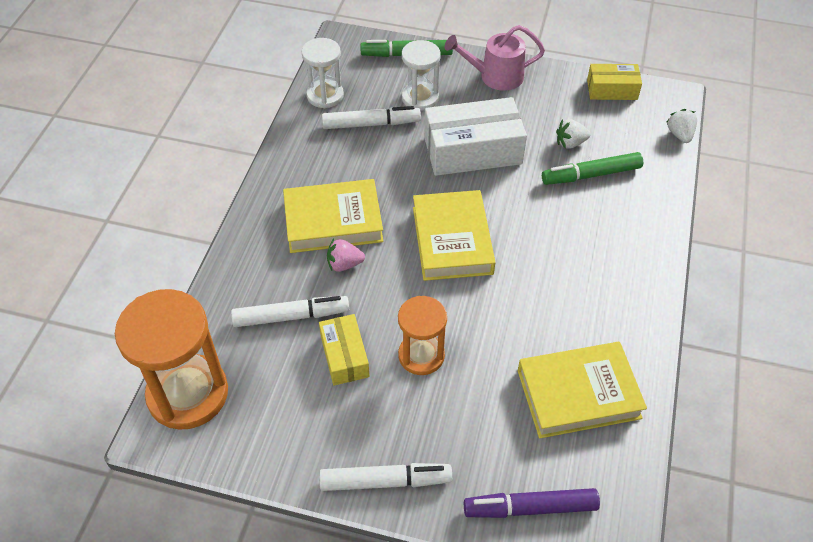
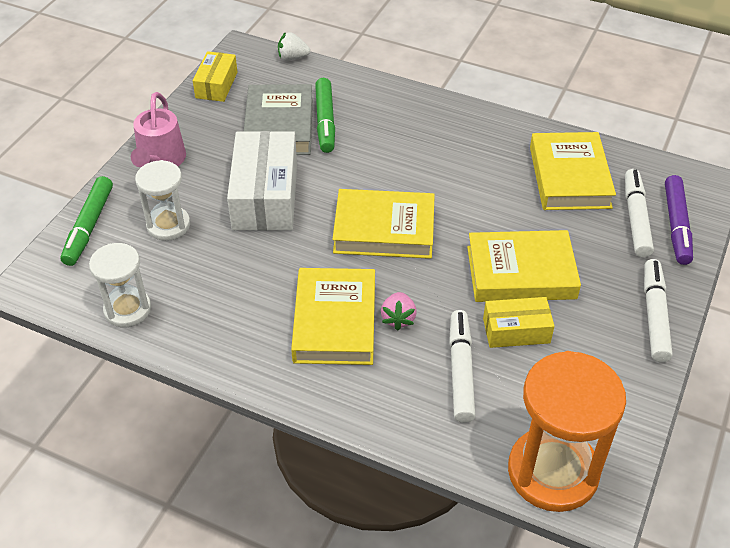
camera: 80 degrees left, 5 degrees down
white marker [322,106,421,129] -> white marker moved to [625,169,654,258]
orange hourglass [398,296,447,375] -> yellow book [467,230,581,302]
white strawberry [556,119,590,149] -> grey book [243,84,313,155]

